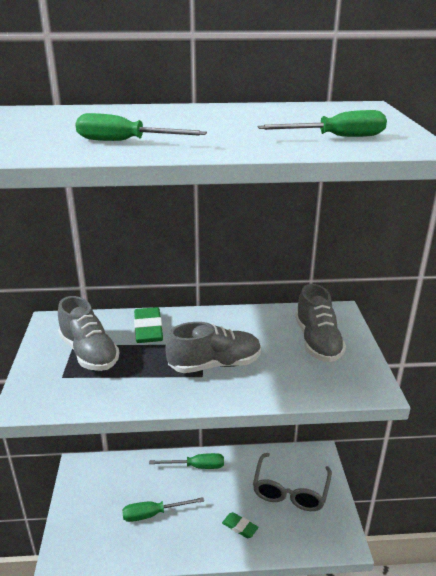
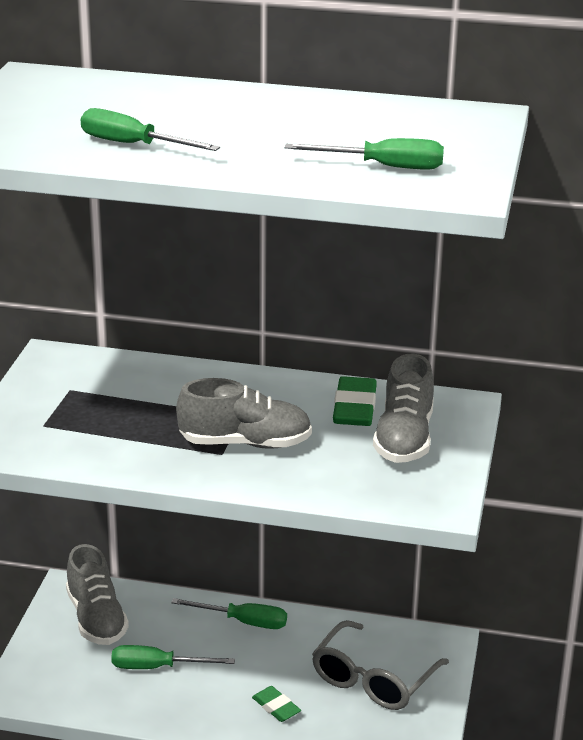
camera: 15 degrees right, 0 degrees up
grey shoe [58,296,119,371] -> grey shoe moved to [66,544,129,645]
green eraser [134,307,163,343] -> green eraser moved to [333,376,377,426]

